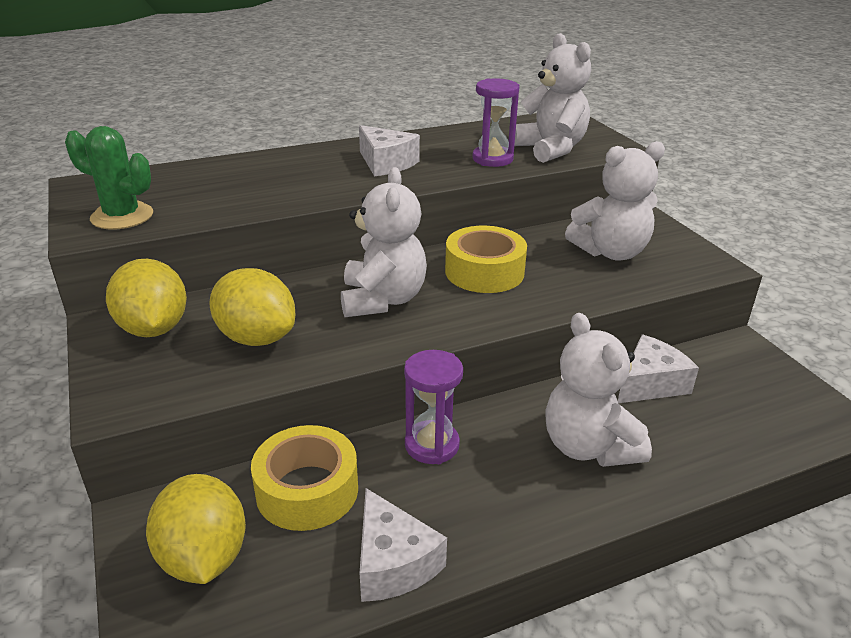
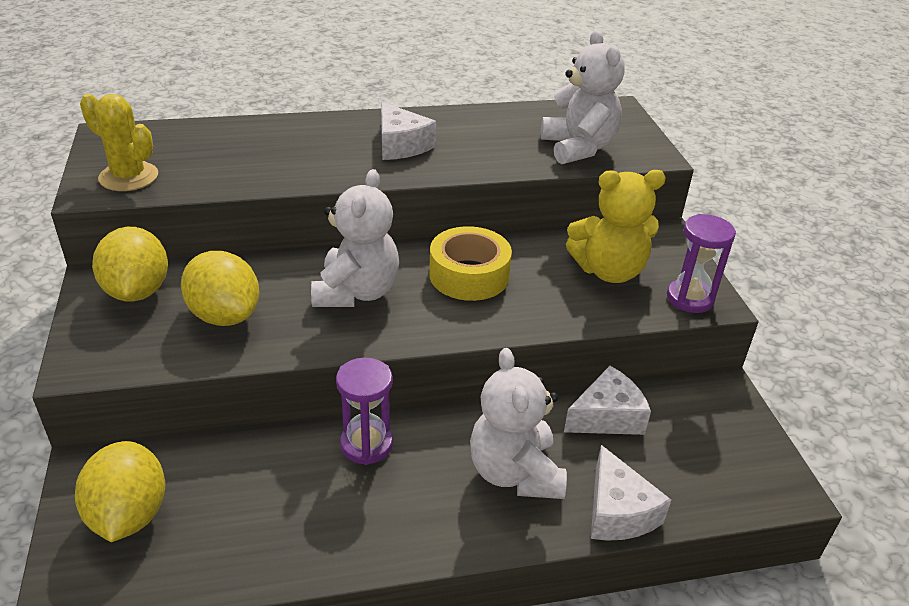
camera: 10 degrees right, 5 degrees up
green cactus [65,126,153,229] -> yellow cactus [80,93,158,191]
yellow tape [251,425,358,531] -> none
white cheese [360,488,447,602] -> white cheese moved to [591,445,671,541]
purple hourglass [472,78,519,167] -> purple hourglass moved to [667,214,736,313]
white teddy bear [565,141,665,261] -> yellow teddy bear [566,170,666,283]

